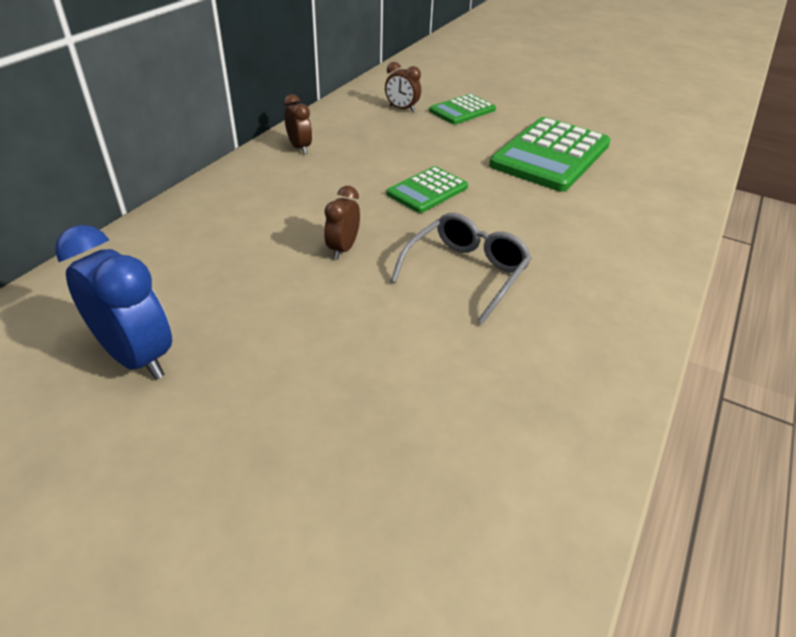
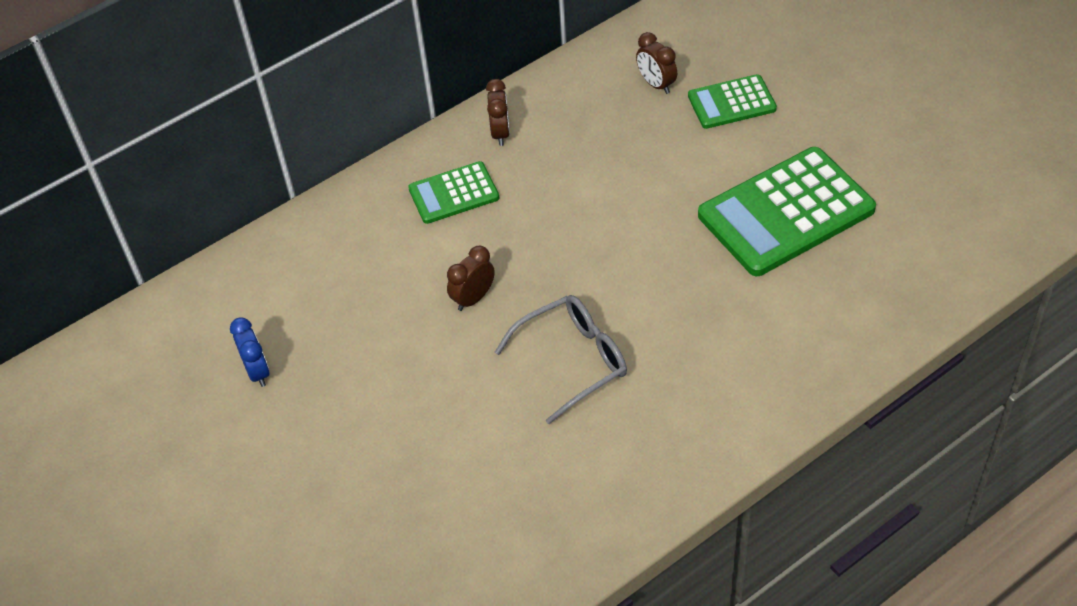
camera: 30 degrees right, 10 degrees up
blue clock [55,225,172,379] -> blue clock [230,317,270,387], size x0.56
green calculator [387,166,468,213] -> green calculator moved to [408,161,499,224]

